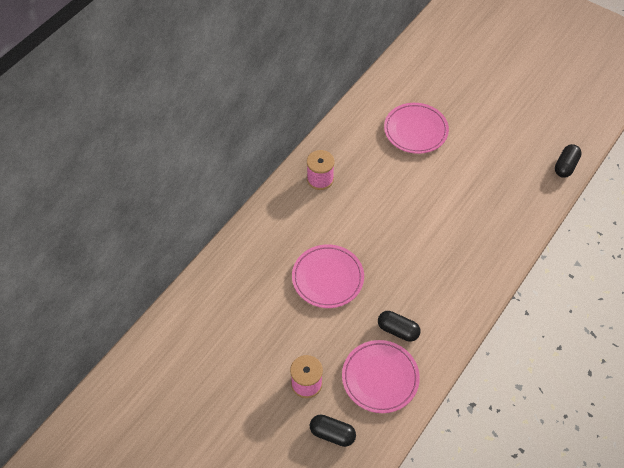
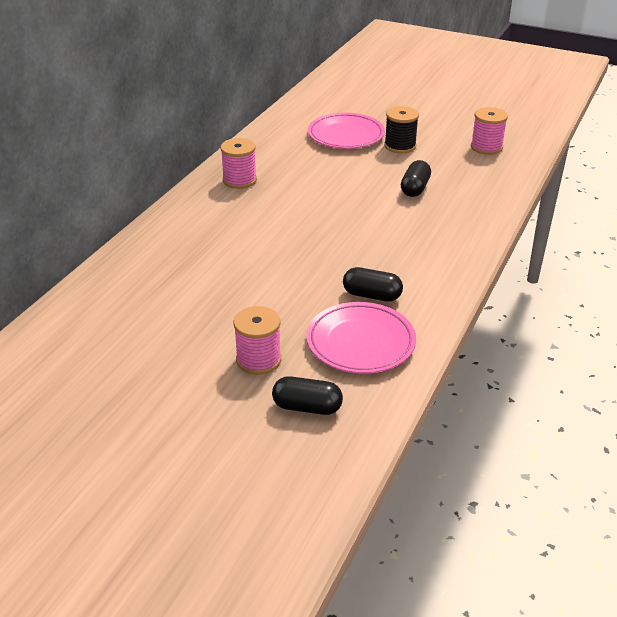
camera: 10 degrees left, 20 degrees down
pink plate [292,244,364,308] -> none
black capsule [555,144,582,178] -> black capsule moved to [401,160,431,197]
none -> black spool [384,106,419,153]
none -> pink spool [471,107,508,155]

